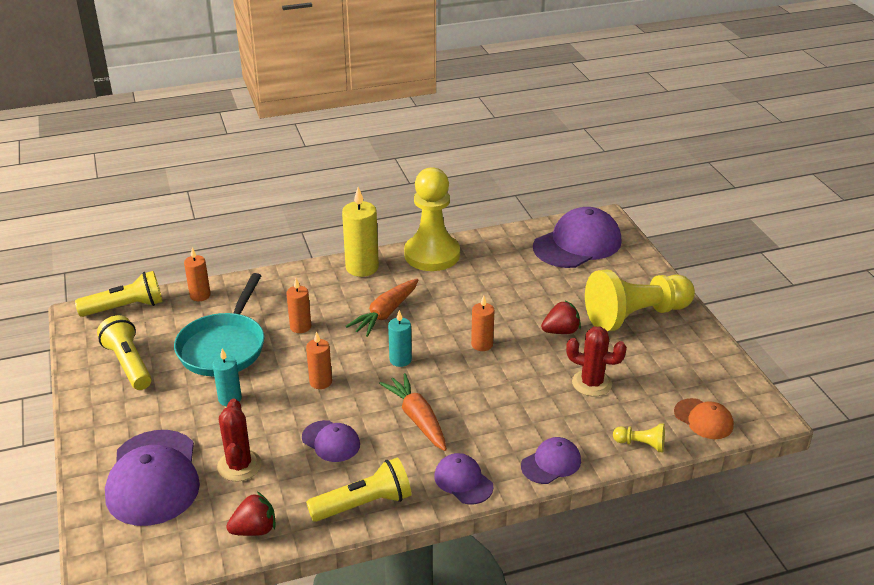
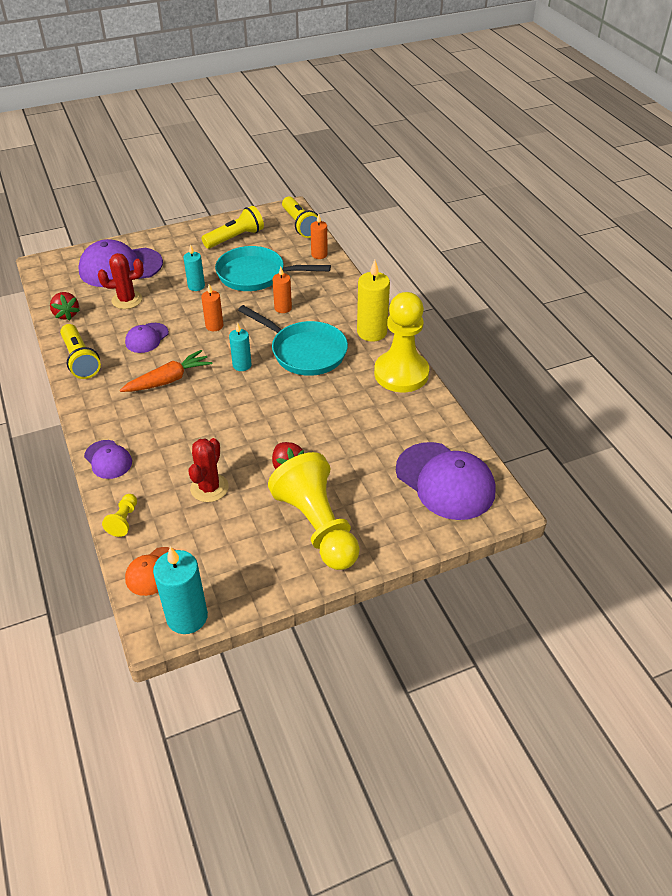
camera: 85 degrees right, 10 degrees up
orange carrot [345,279,418,337] -> turquoise pan [238,305,348,376]
purple cap [434,453,494,504] -> none
orange candle [471,295,494,351] -> none
none -> turquoise candle [153,546,208,634]

